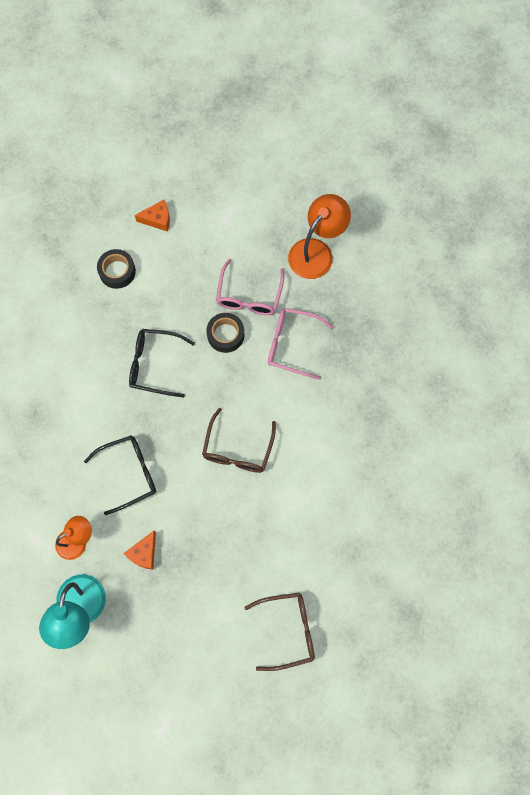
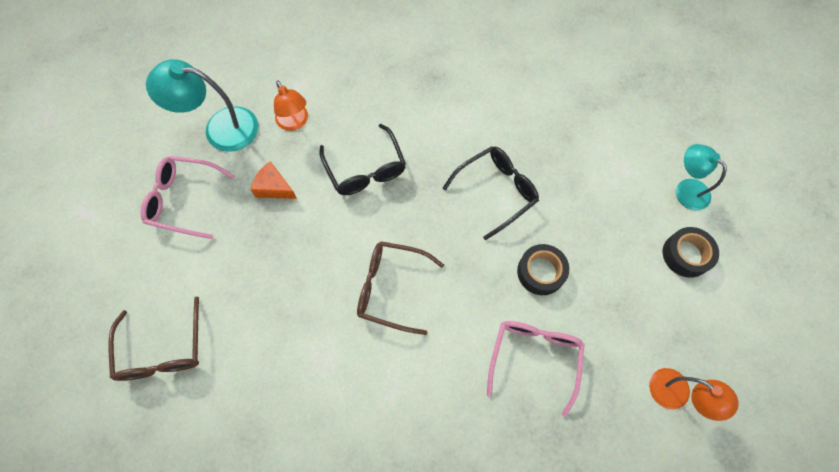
camera: 90 degrees right, 5 degrees down
black tape [97,249,136,289] -> black tape moved to [663,227,719,278]
black glasses [129,329,195,398] -> black glasses turned 45 degrees clockwise [442,146,539,240]
orange cheese [135,200,170,232] -> turquoise lamp [676,144,727,210]
pink glasses [216,258,284,315] -> pink glasses moved to [141,156,235,239]
orange lamp [288,194,351,279] -> orange lamp [649,368,739,421], size x0.64

